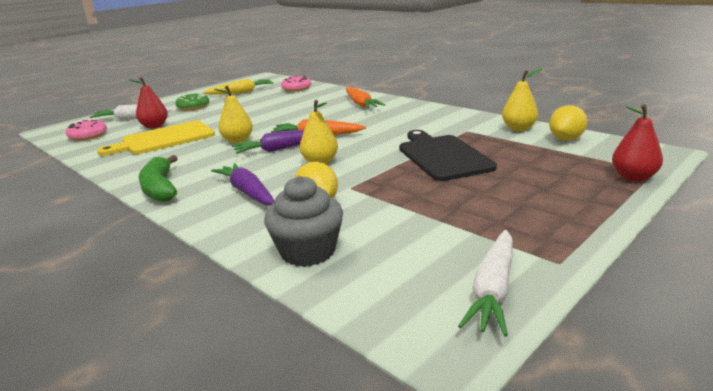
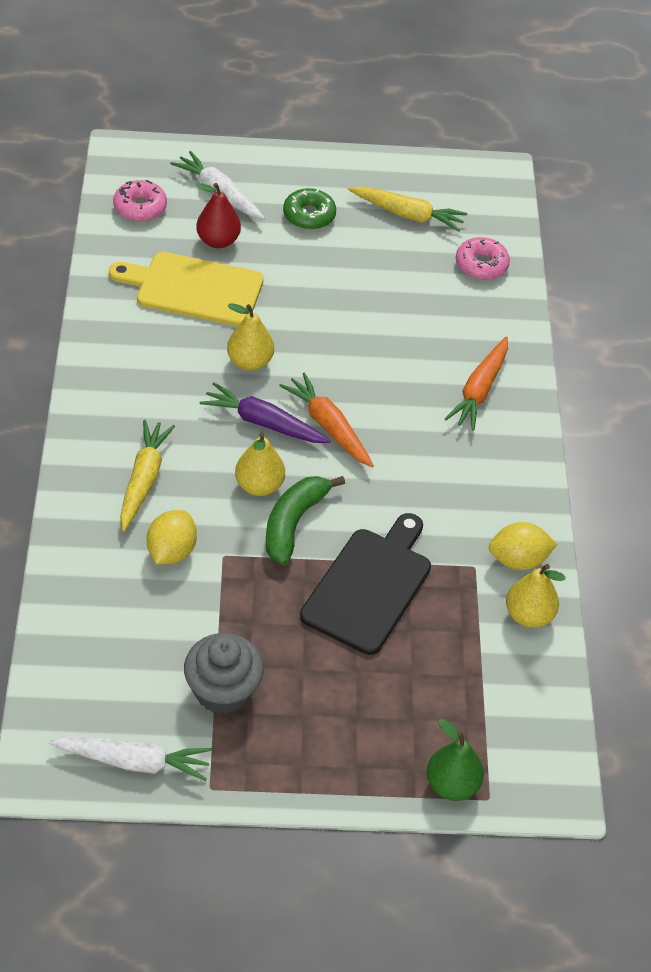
camera: 40 degrees right, 25 degrees up
green banana [138,155,178,202] -> green banana moved to [266,476,345,565]
purple carrot [211,163,275,206] -> yellow carrot [120,420,175,531]
grey cupcake [264,176,343,267] -> grey cupcake moved to [184,633,264,715]
white carrot [458,230,513,337] -> white carrot turned 150 degrees counterclockwise [49,736,212,781]
yellow lemon [549,105,587,141] -> yellow lemon moved to [489,522,557,570]
red pear [612,104,663,181] -> green pear [427,719,484,801]

